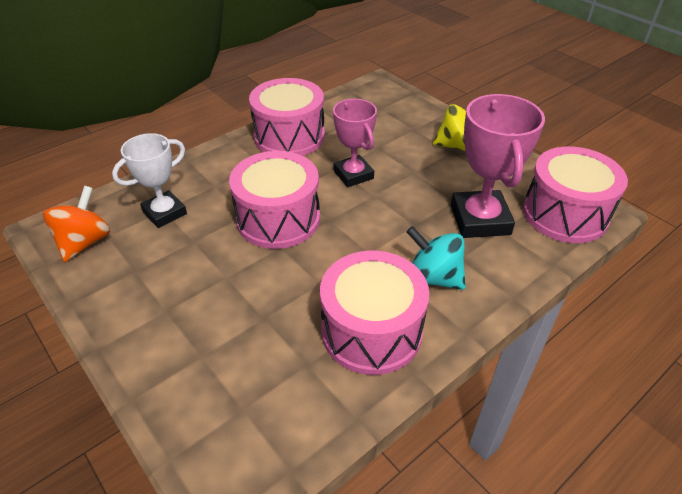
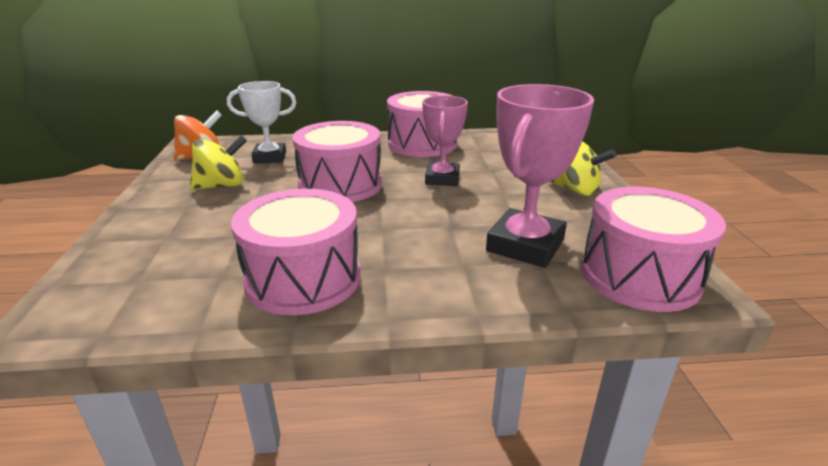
camera: 35 degrees right, 15 degrees down
turquoise spinning top [406,226,466,290] -> none
none -> yellow spinning top [190,135,247,190]

